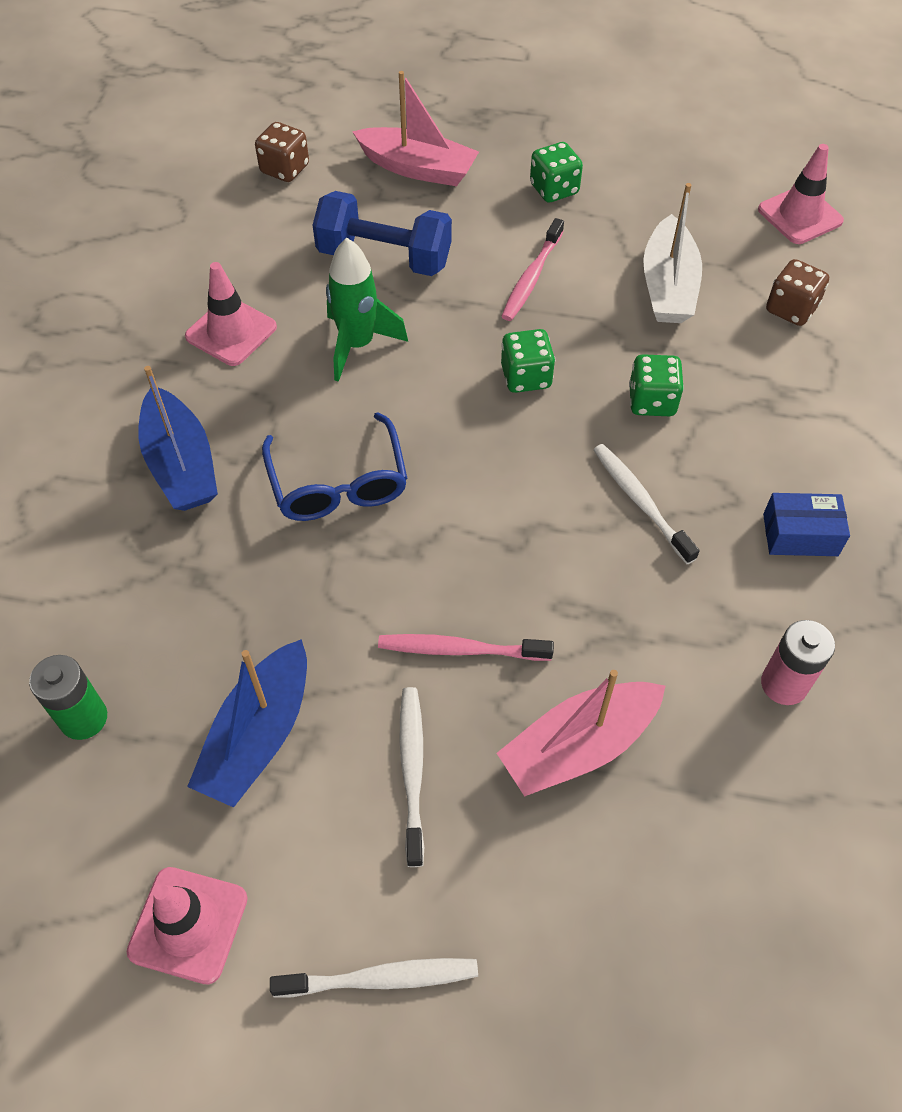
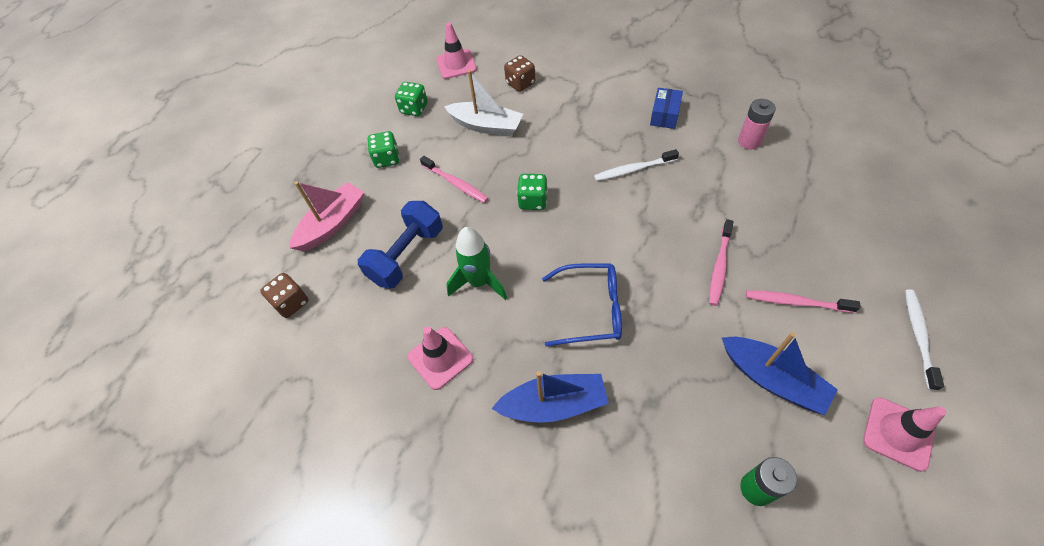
camera: 70 degrees left, 0 degrees up
white toothbrush [399,687,424,867] -> pink toothbrush [746,290,861,313]
pink boat [497,670,665,796] -> none
green dice [629,354,684,416] -> green dice moved to [395,82,428,116]

